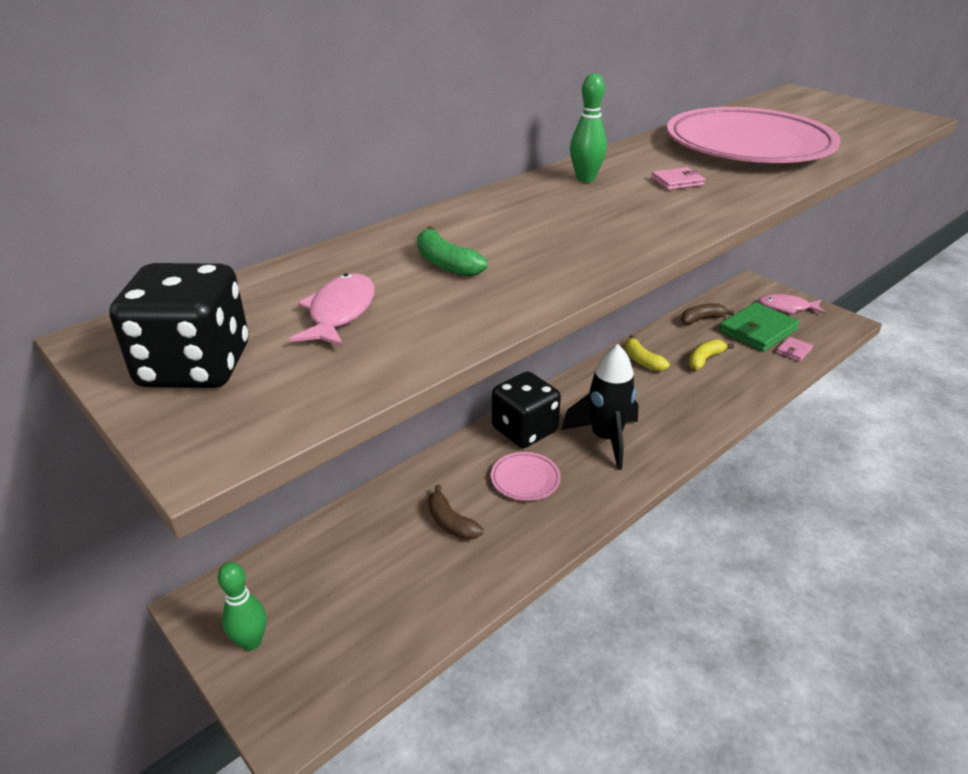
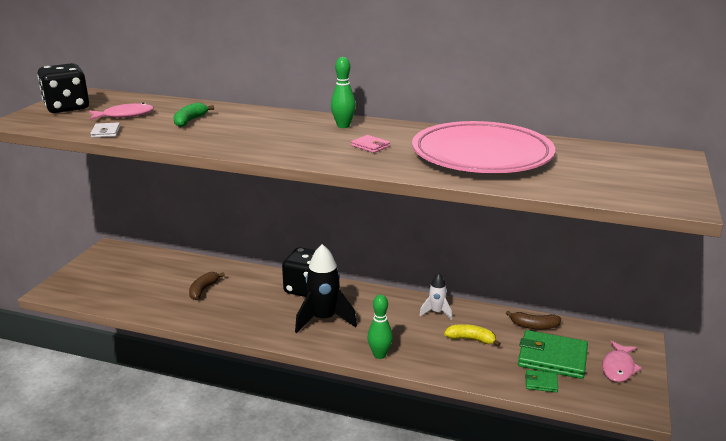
camera: 60 degrees right, 10 degrees down
green bowling pin [218,562,266,651] -> green bowling pin moved to [367,294,393,359]
pink plate [491,452,561,501] -> none
yellow banana [625,335,670,371] -> white rocket [419,273,452,320]
brown banana [681,303,734,325] -> brown banana turned 150 degrees clockwise [506,311,561,330]
pink fish [758,294,826,315] -> pink fish turned 135 degrees counterclockwise [602,341,642,382]
pink wallet [776,337,813,362] -> green wallet [525,370,558,393]
none -> white wallet [90,122,120,138]

